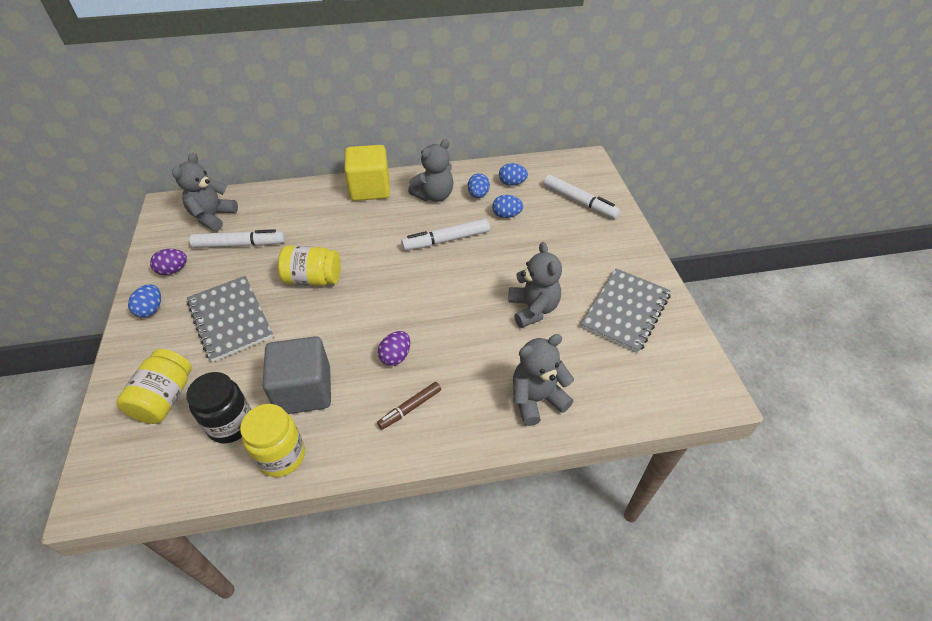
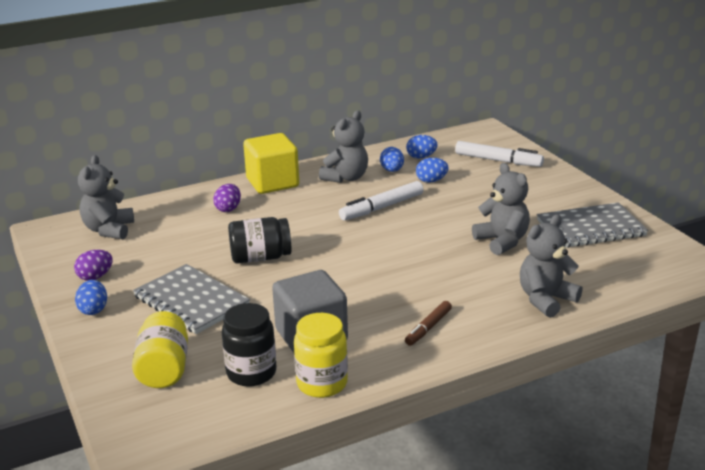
camera: 15 degrees left, 20 degrees down
white marker [189,229,285,248] -> none
yellow jar [278,246,341,286] -> black jar [228,217,291,263]
purple egg [378,331,410,366] -> purple egg moved to [213,184,241,212]
grey notebook [581,269,671,353] -> grey notebook turned 60 degrees clockwise [537,202,648,248]

